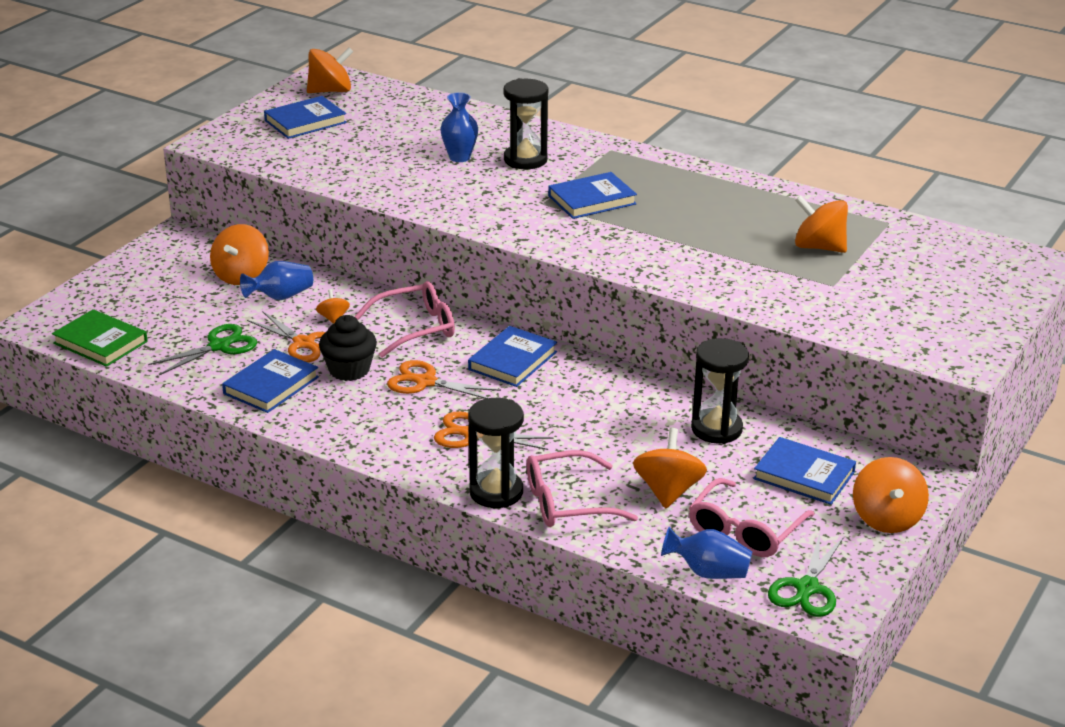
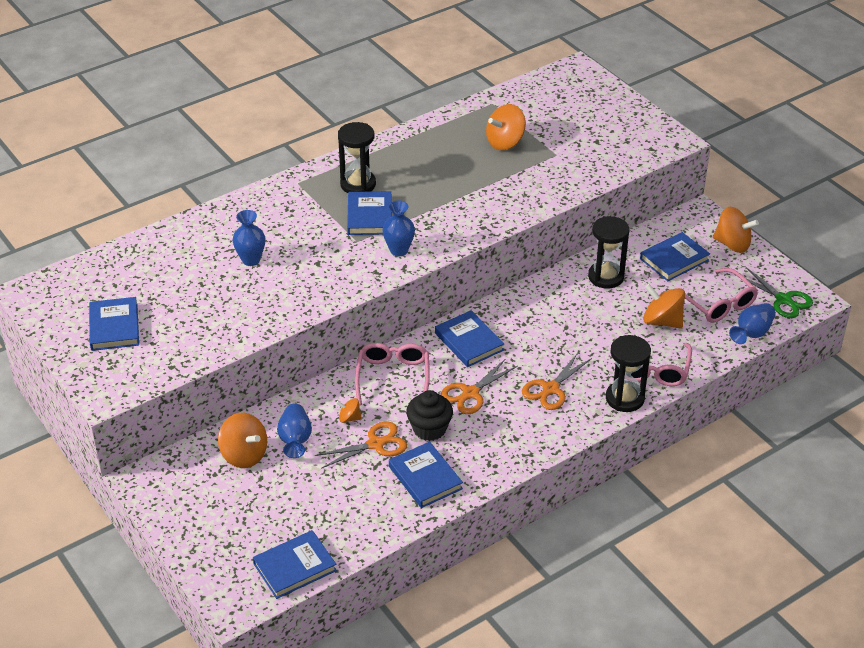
camera: 65 degrees left, 10 degrees up
green book [52,309,148,367] -> blue book [253,530,337,599]
green scissors [148,324,257,375] -> none
orange spinning top [307,47,353,93] -> none
black hourglass [504,78,548,169] -> black hourglass moved to [338,122,376,193]
none -> blue vase [382,200,415,256]

